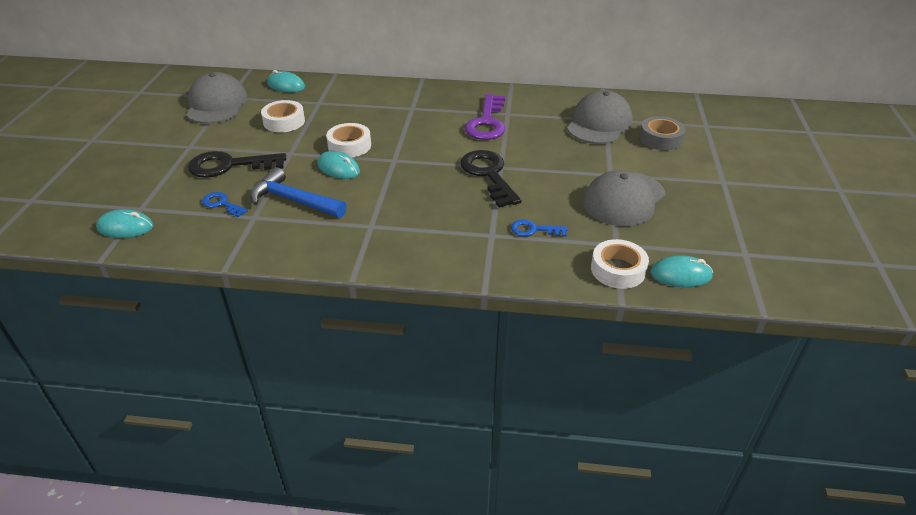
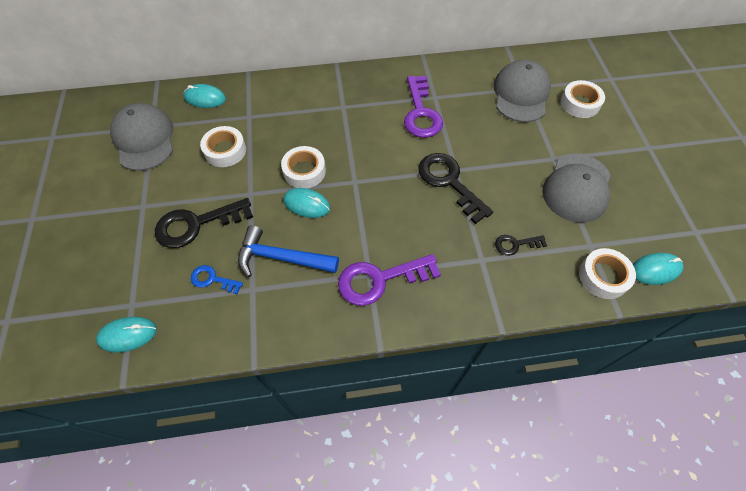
camera: 15 degrees left, 20 degrees up
blue key [511,219,568,237] -> black key [495,235,547,256]
grey tape [639,116,686,150] -> white tape [560,80,605,118]
none -> purple key [338,254,441,306]

